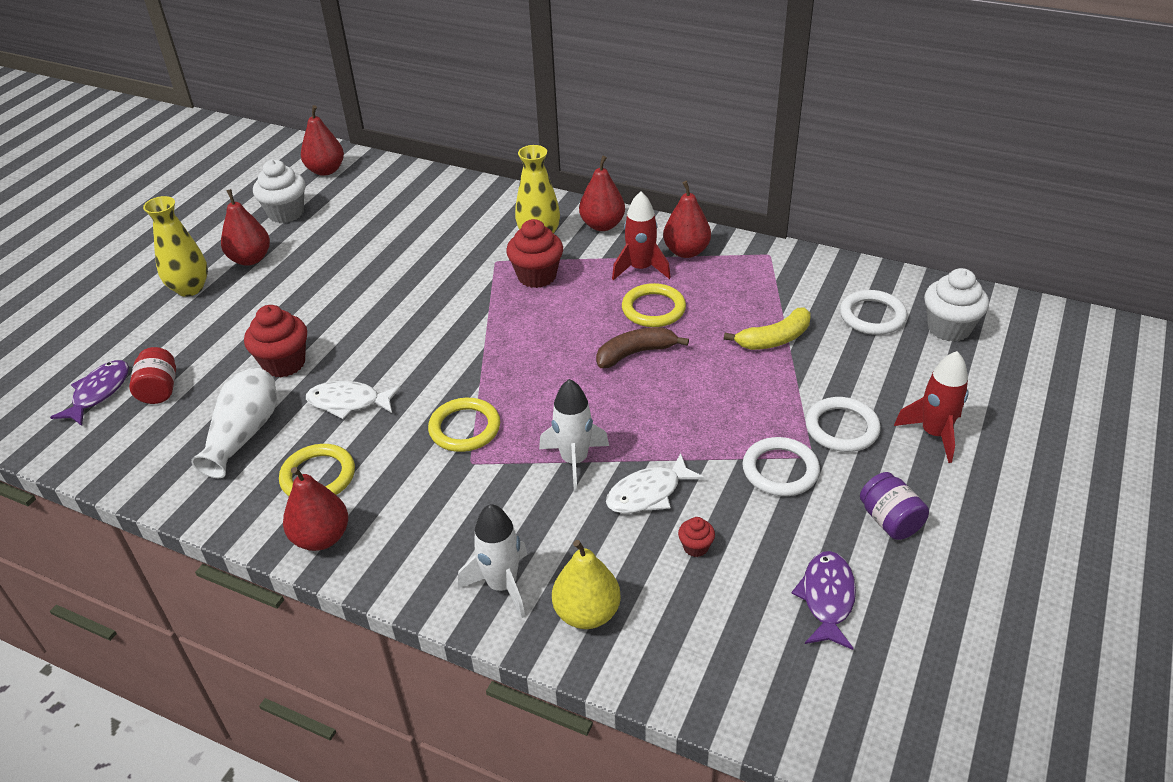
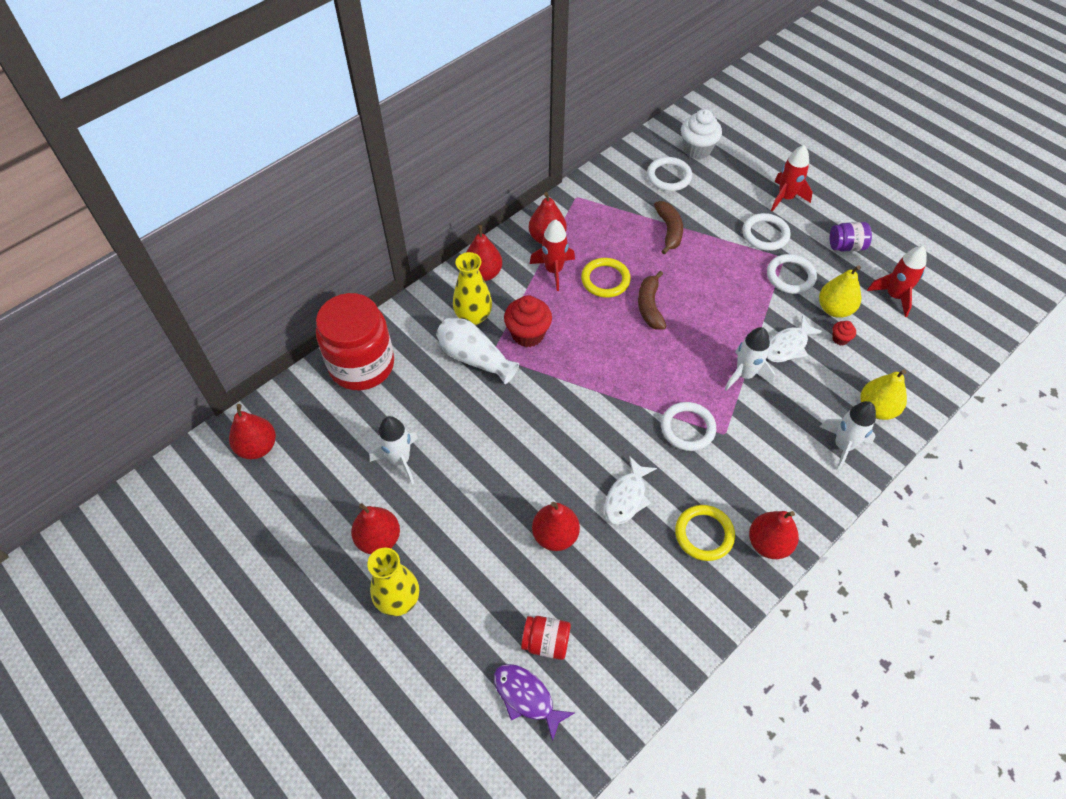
camera: 70 degrees left, 15 degrees up
white vase [191,367,277,478] -> white vase moved to [436,318,519,384]
red cupcake [244,305,307,377] -> red pear [532,502,580,551]
white cupcake [253,159,306,223] -> none
yellow ring [428,398,500,452] -> white ring [661,402,716,451]
white fish [606,453,705,513] -> white fish turned 60 degrees clockwise [767,316,824,362]
yellow banana [724,307,810,350] -> brown banana [654,201,683,254]
purple fish [791,551,856,650] -> red rocket [867,246,927,317]
none -> red jar [316,293,394,390]
none -> white rocket [369,416,418,485]
none -> yellow pear [819,265,861,318]

